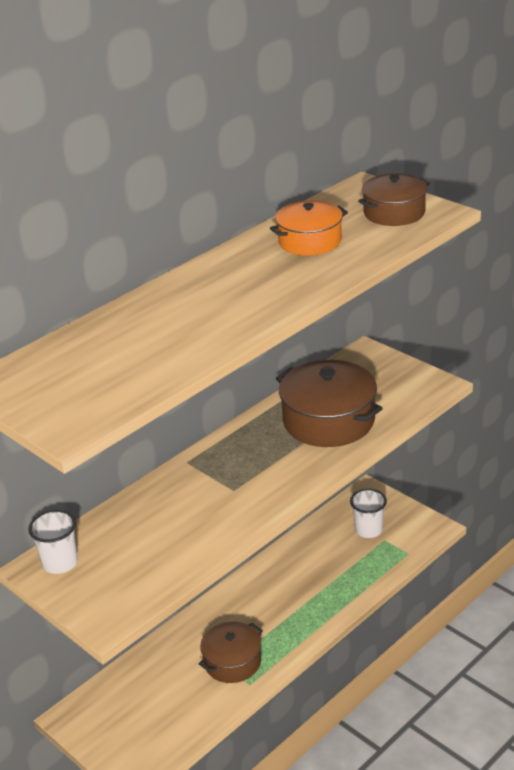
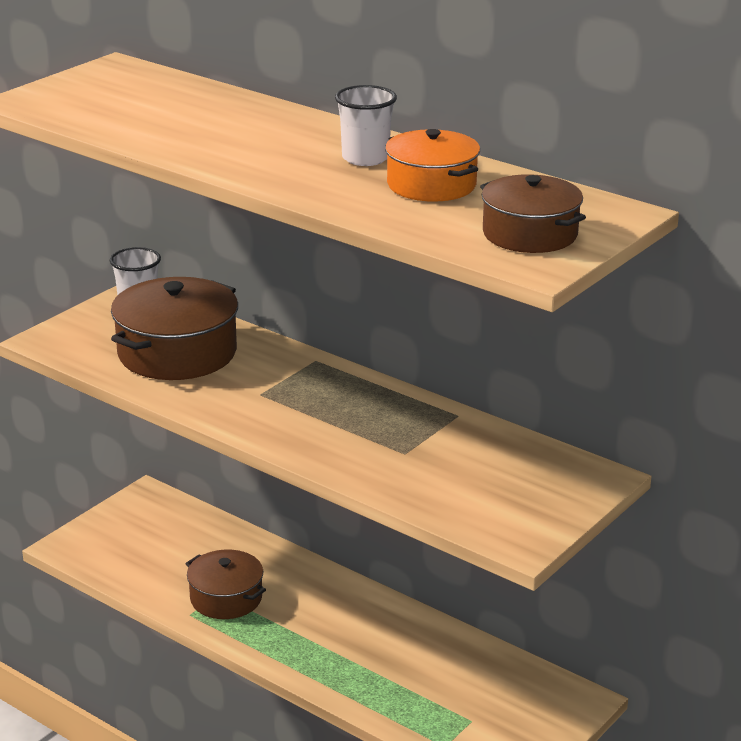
camera: 80 degrees right, 5 degrees down
brown pot [276,360,383,447] -> brown pot moved to [111,277,238,380]
white cup [350,489,387,538] -> white cup moved to [335,85,397,166]

